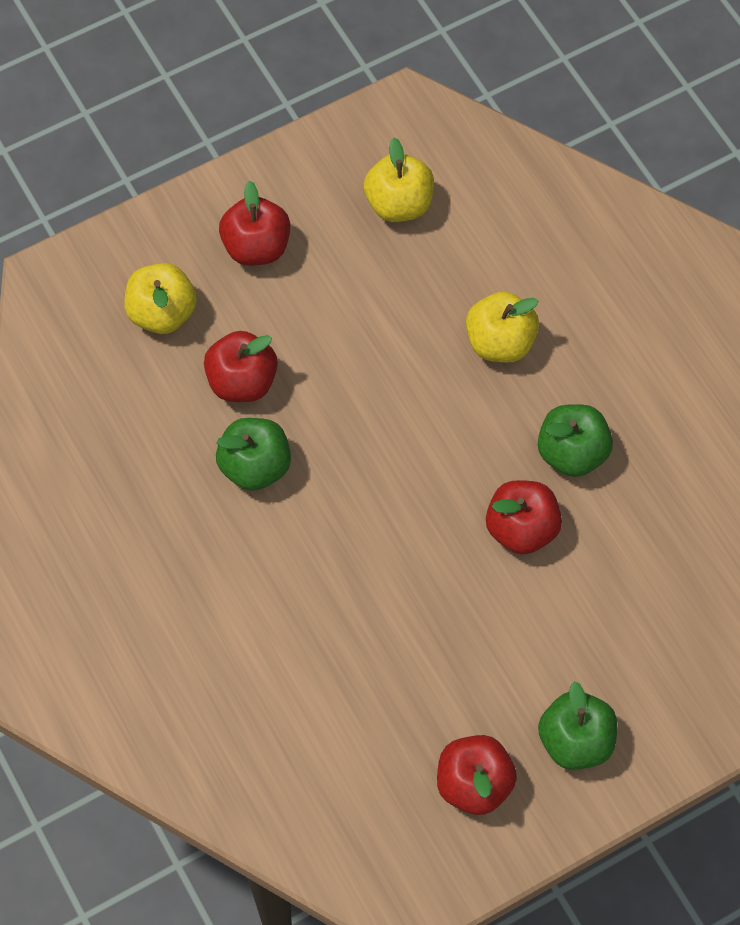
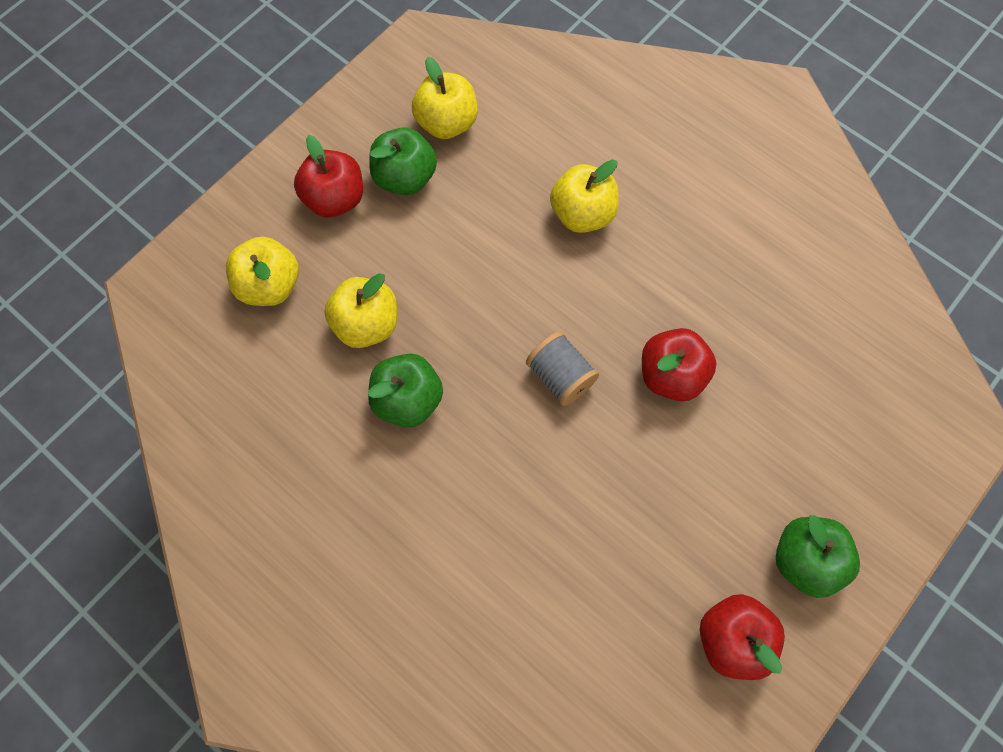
camera: 20 degrees left, 5 degrees up
red apple [204,331,278,402] -> yellow apple [324,273,397,348]
green apple [538,404,613,477] -> green apple moved to [369,127,437,195]
none -> grey spool [526,331,599,406]

